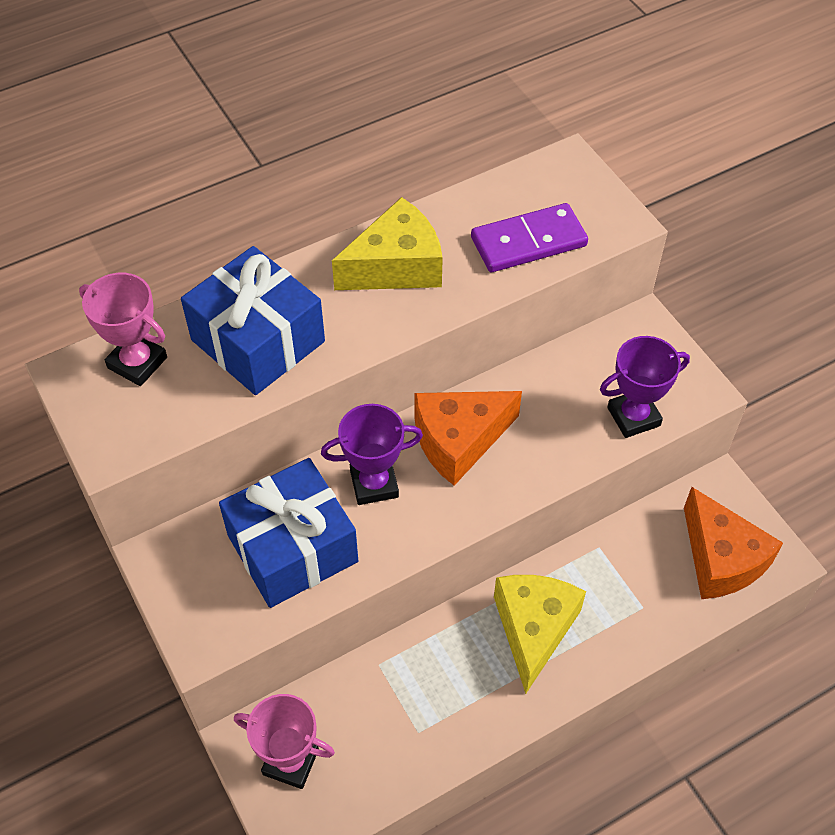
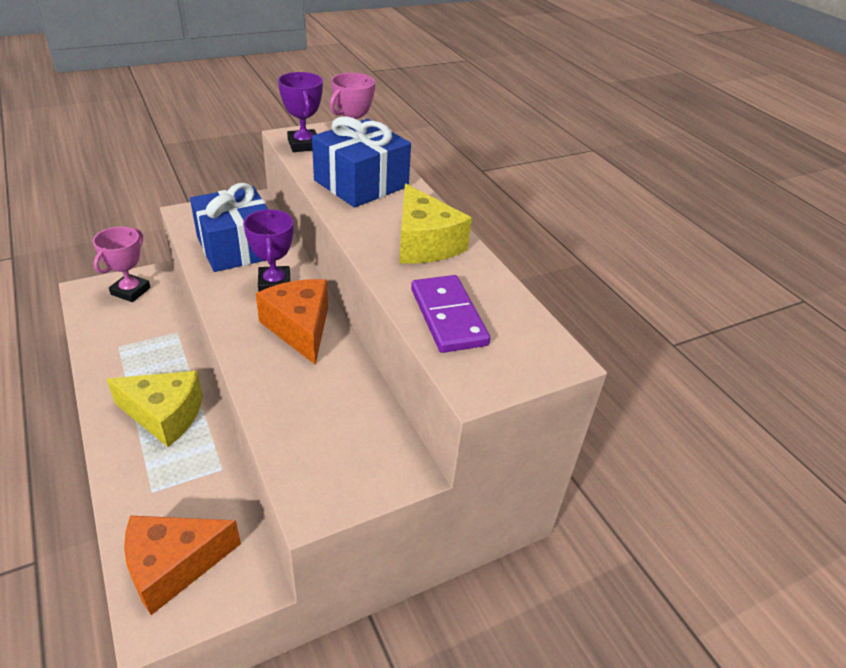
camera: 90 degrees right, 15 degrees down
purple trophy [600,336,690,438] -> purple trophy moved to [278,72,323,152]

